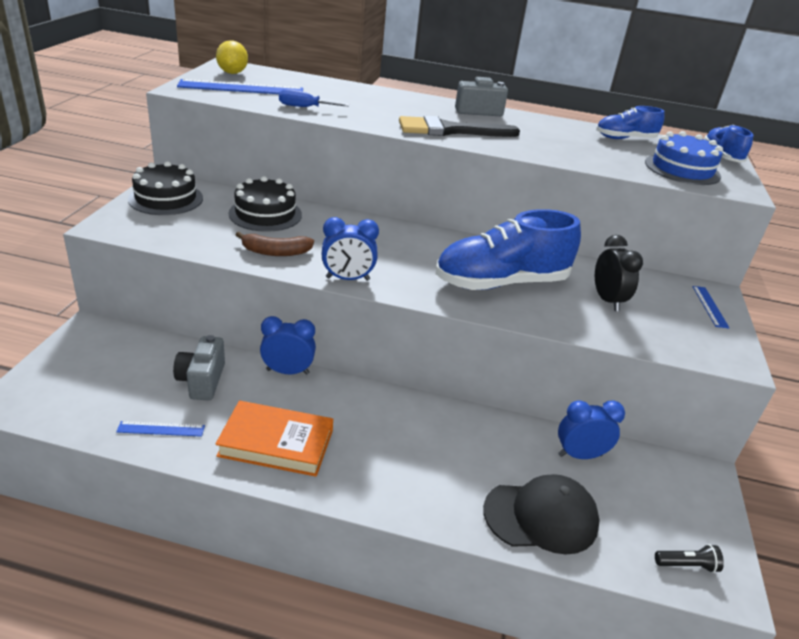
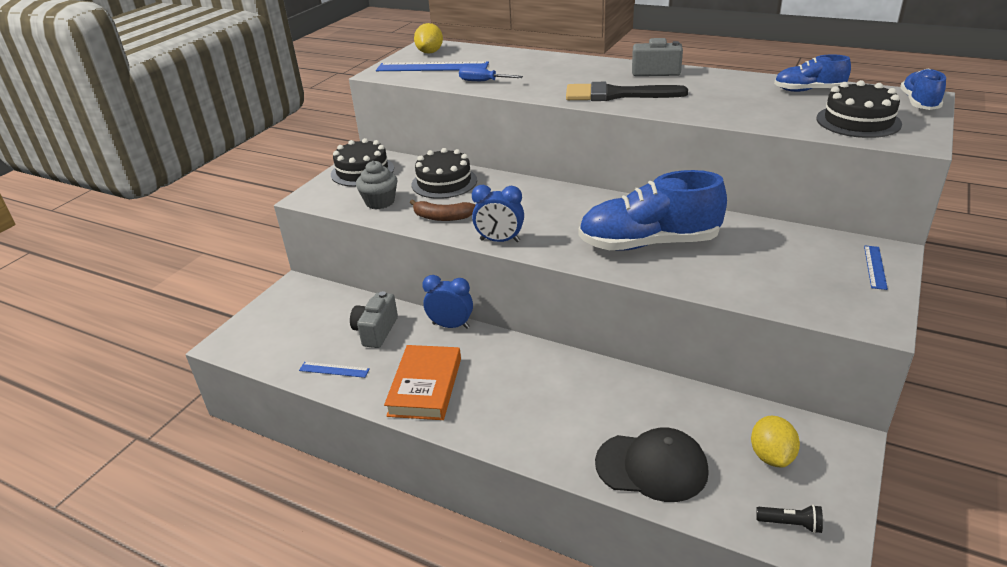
camera: 20 degrees right, 0 degrees up
orange book [215,401,333,477] -> orange book turned 75 degrees clockwise [384,345,461,420]
blue clock [558,400,625,459] -> none
black clock [595,235,643,311] -> none
blue cake [645,131,723,185] -> black cake [817,80,902,138]
none -> grey cupcake [356,161,397,209]
none -> yellow lemon [751,416,800,468]

